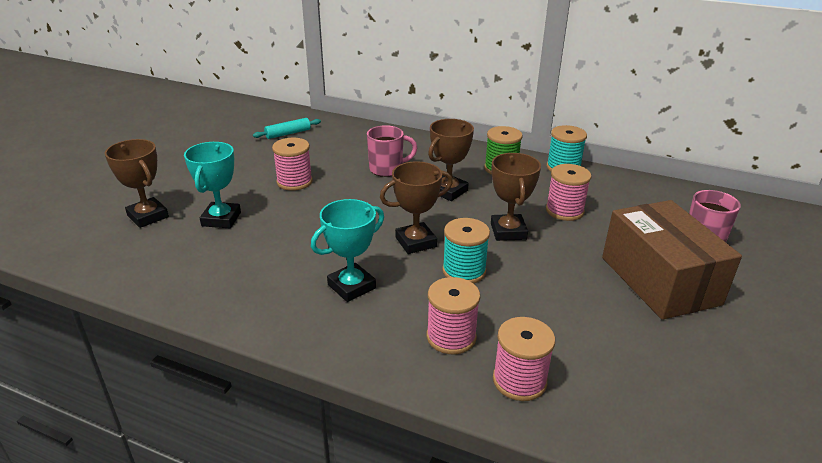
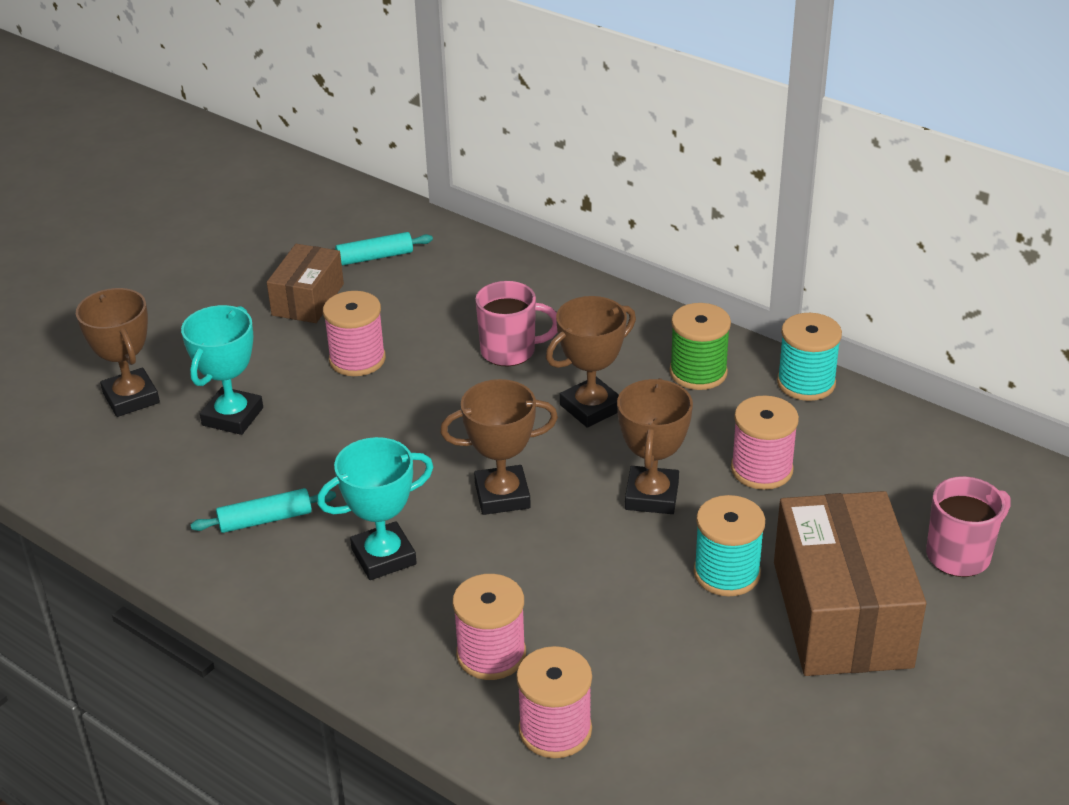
camera: 15 degrees right, 5 degrees up
turquoise spool [442,218,490,284] -> turquoise spool moved to [694,495,765,596]
none -> turquoise rolling pin [190,488,336,533]
none -> brown box [267,244,344,323]

